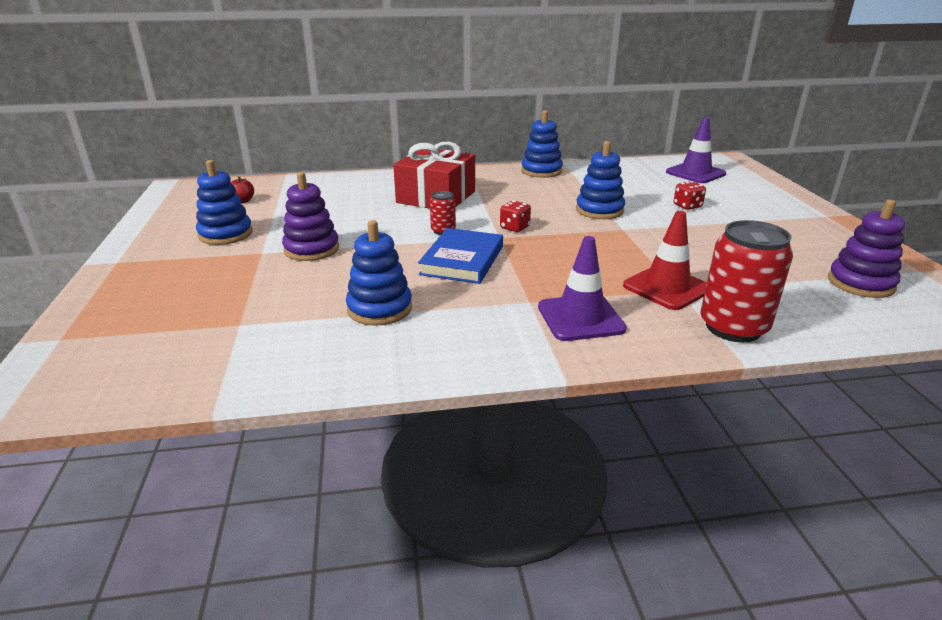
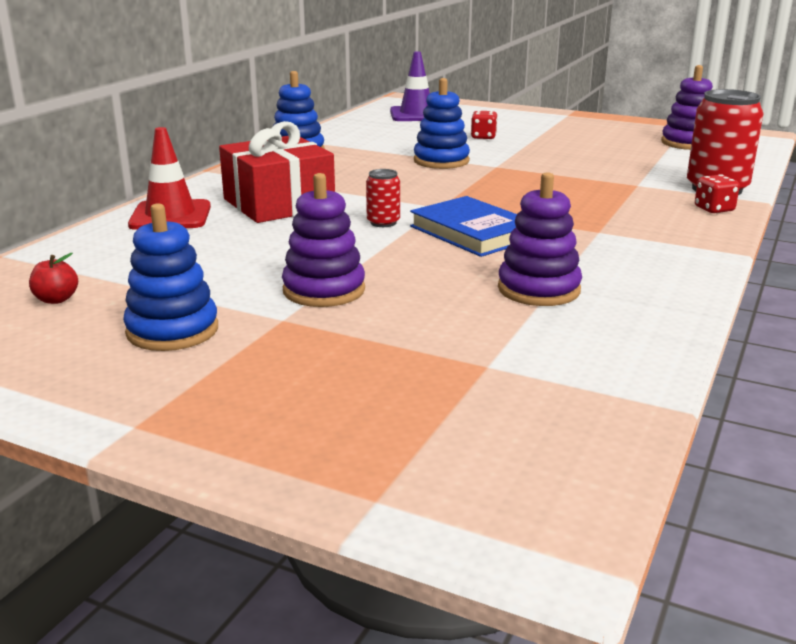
camera: 55 degrees left, 5 degrees down
blue stacking toy [346,220,412,326] -> purple stacking toy [498,172,582,306]
red dice [500,201,531,232] -> red dice moved to [695,174,740,213]
purple traffic cone [538,236,627,341] -> none
red traffic cone [623,211,707,310] -> red traffic cone moved to [128,127,211,230]

